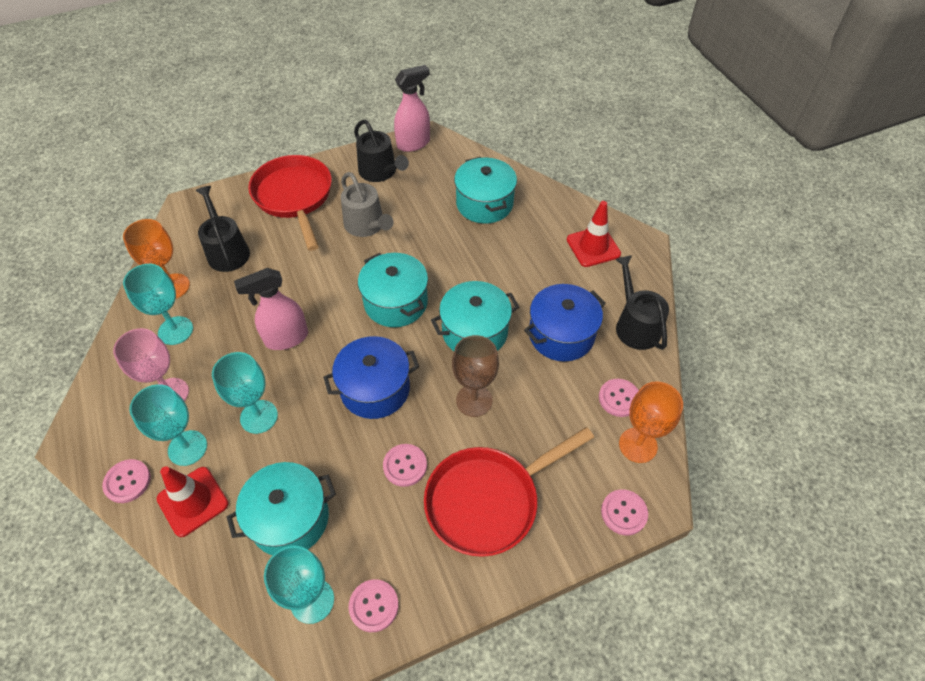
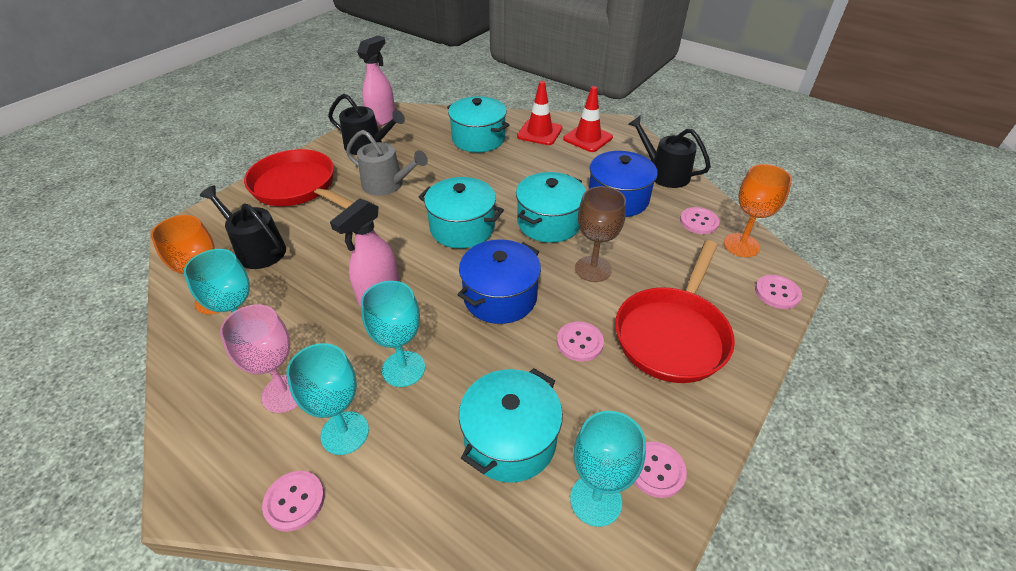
camera: 30 degrees left, 10 degrees down
red traffic cone [157,466,229,537] -> red traffic cone moved to [517,81,562,145]

